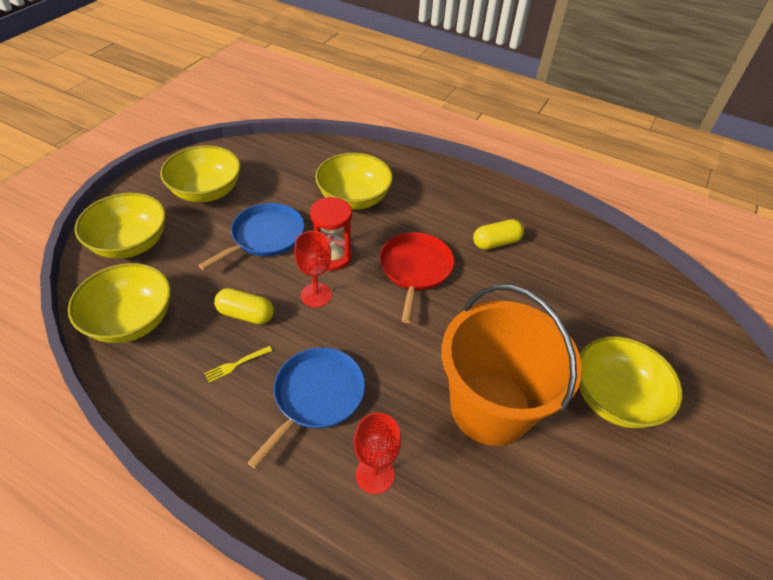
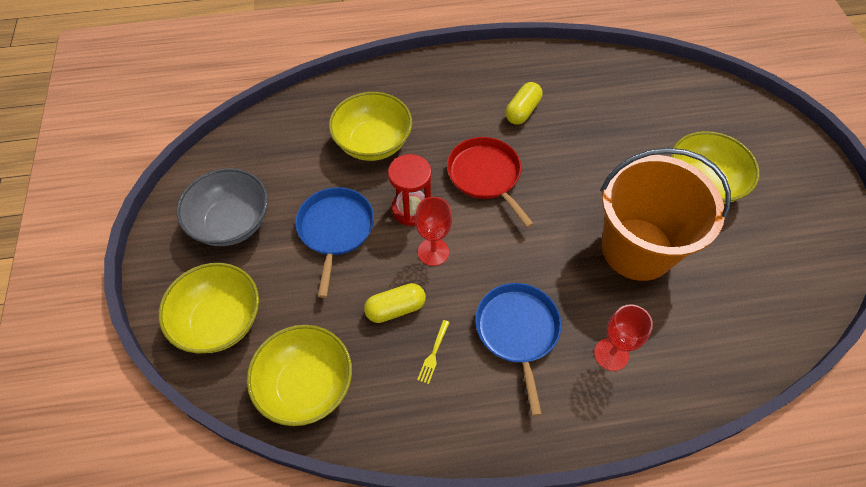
camera: 35 degrees left, 10 degrees up
yellow bowl [160,145,241,203] -> grey bowl [177,168,268,246]

